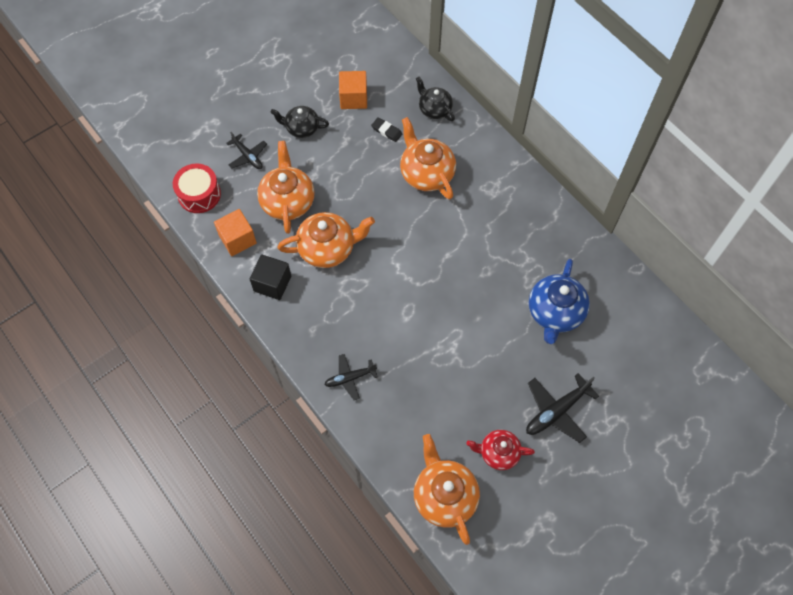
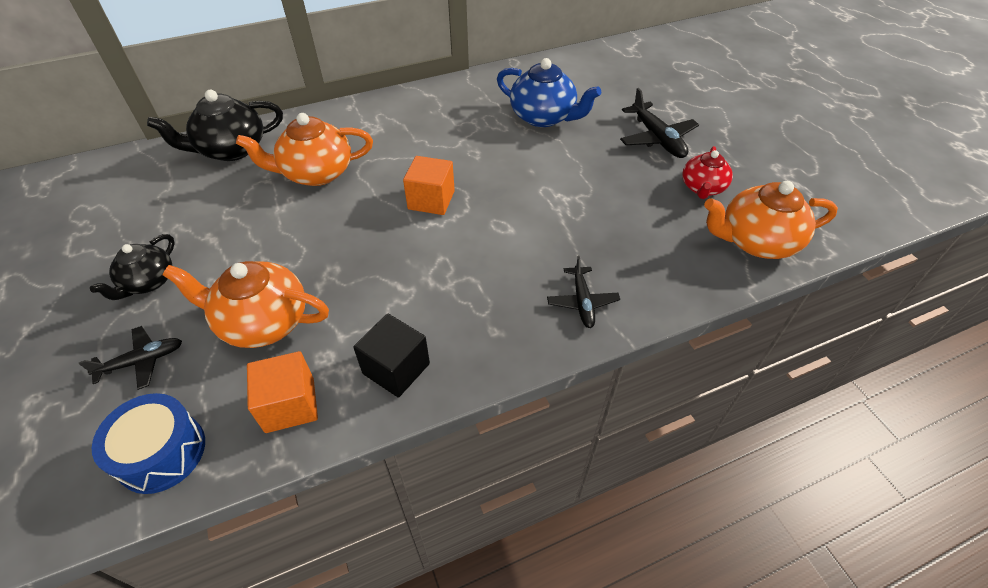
camera: 75 degrees left, 15 degrees down
red drum [173,164,221,213] -> blue drum [92,393,205,494]
orange teapot [278,212,375,268] -> none
orange cube [339,71,367,109] -> orange cube moved to [403,156,455,215]
black eraser [371,117,402,142] -> none
black teapot [416,76,455,121] -> black teapot [147,90,283,161], size x1.58

